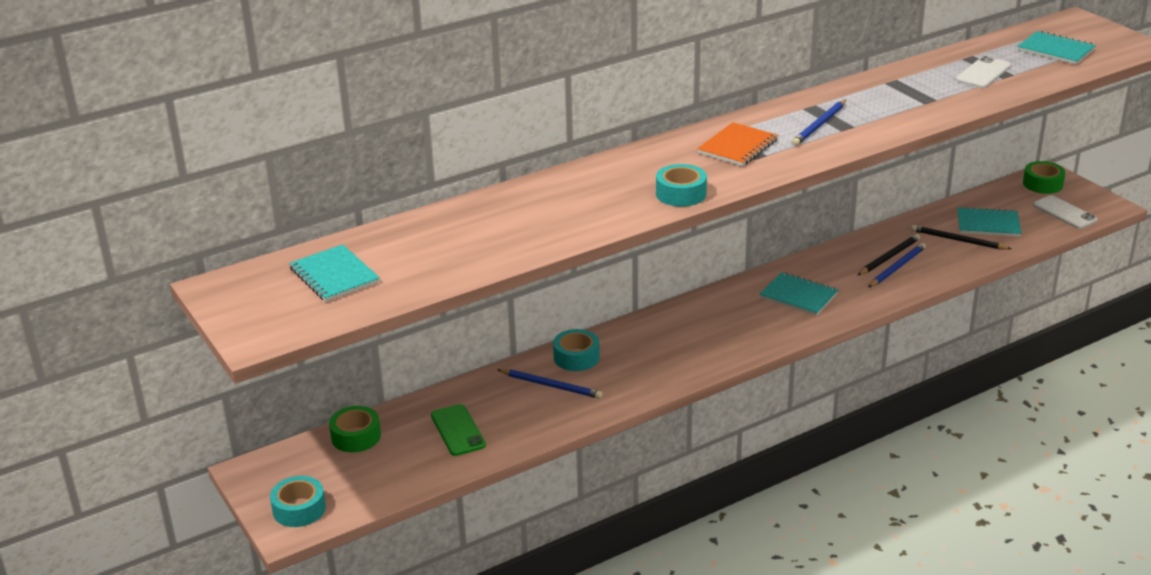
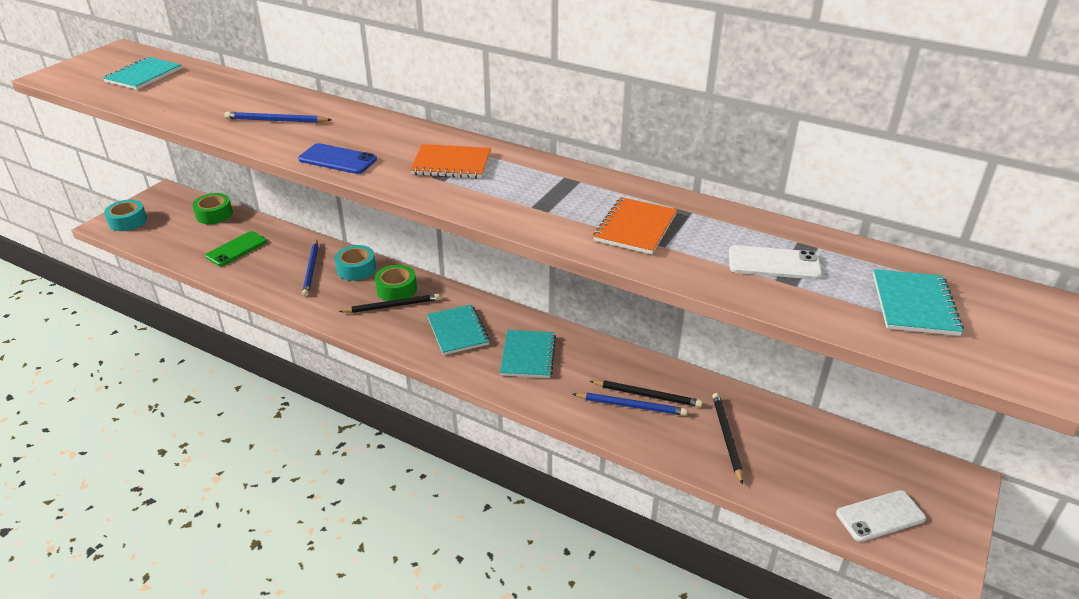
camera: 60 degrees right, 5 degrees up
turquoise tape [656,164,707,207] -> blue phone [298,143,377,174]
blue pencil [792,100,846,146] -> blue pencil moved to [224,112,332,123]
turquoise notebook [957,207,1022,237] -> turquoise notebook moved to [427,304,490,355]
green tape [1023,161,1065,194] -> green tape moved to [375,265,417,301]
white phone [1033,195,1098,229] -> white phone turned 45 degrees clockwise [836,490,926,542]
none -> black pencil [339,294,440,313]
none -> orange notebook [593,197,677,254]

